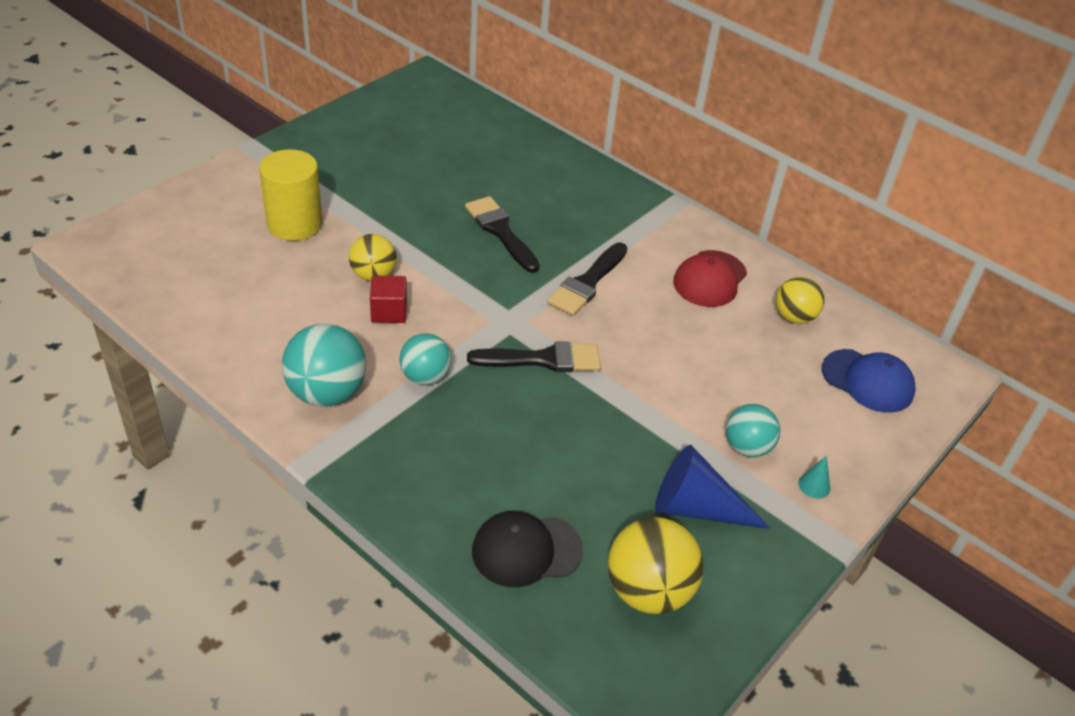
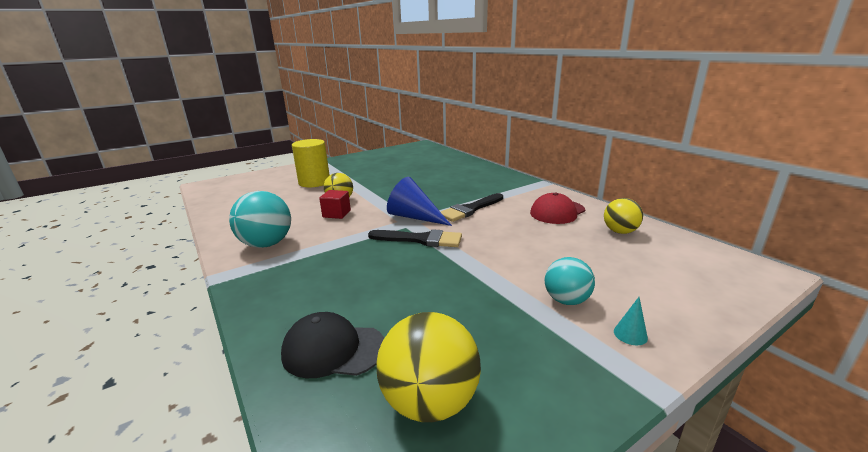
camera: 20 degrees right, 20 degrees down
turquoise ball [399,333,451,385] -> none
black brush [465,196,540,273] -> none
blue cone [655,445,770,529] -> blue cone moved to [387,177,452,226]
blue cap [822,349,916,413] -> none

